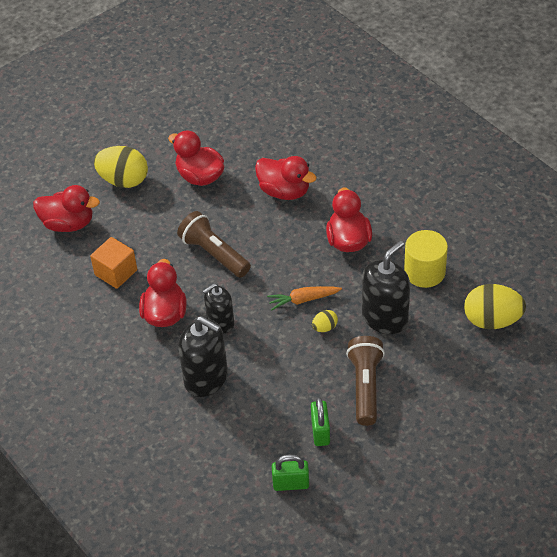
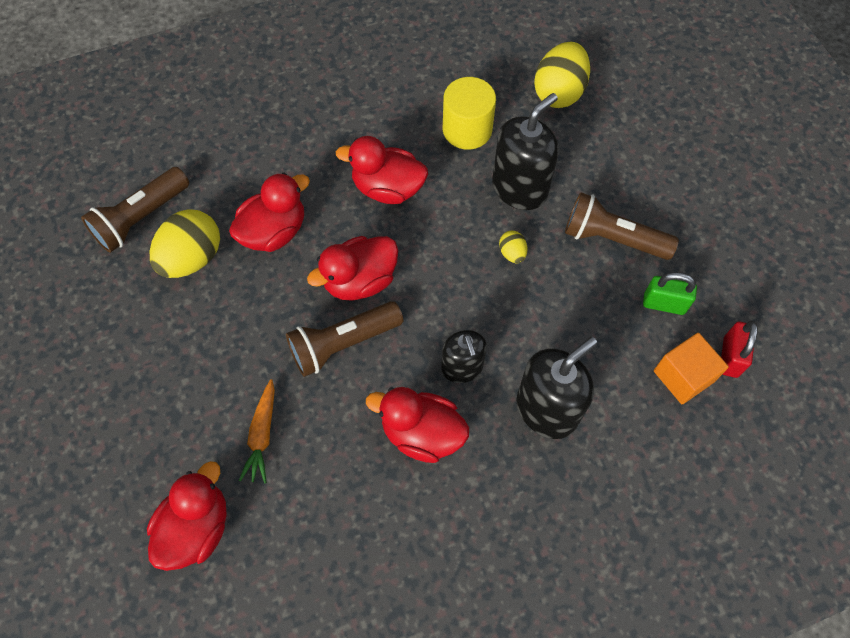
camera: 75 degrees left, 15 degrees up
orange cube [90,237,137,289] -> orange cube moved to [654,333,729,404]
yellow egg [94,146,148,188] -> yellow egg moved to [150,209,220,278]
red duck [168,131,224,186] -> red duck moved to [307,236,398,301]
orange carrot [267,286,342,310] -> orange carrot moved to [239,379,275,484]
green padlock [272,454,309,491] -> red padlock [721,321,758,378]
black soap dispenser [362,241,410,334] -> black soap dispenser turned 75 degrees clockwise [492,93,559,210]
none -> brown flashlight [81,167,189,253]

